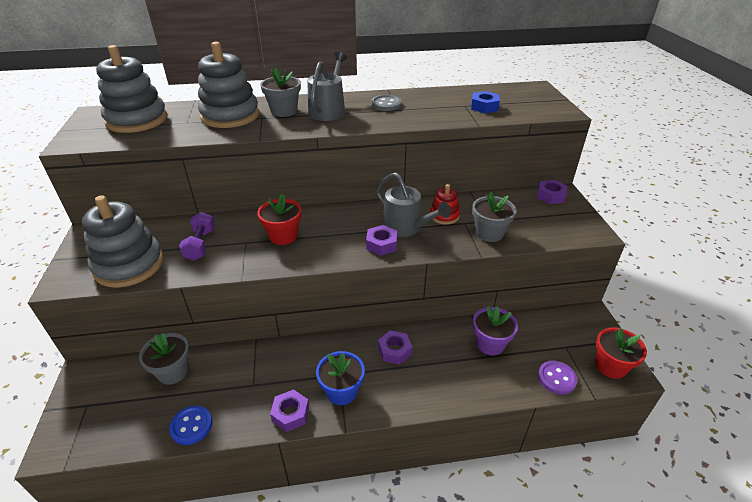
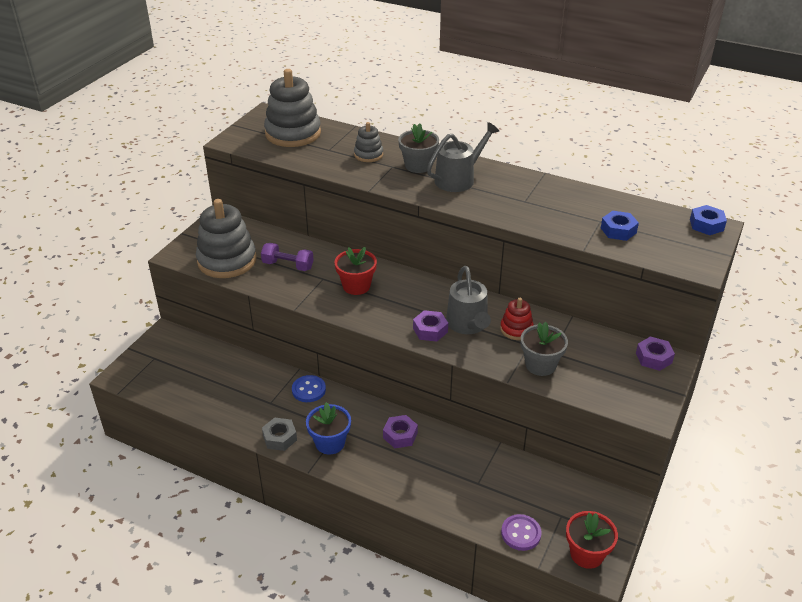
camera: 35 degrees right, 0 degrees up
grey flower pot [139,333,190,385] -> none
blue button [169,405,212,445] -> blue button moved to [292,375,326,402]
purple dumbbell [179,212,215,261] -> purple dumbbell turned 75 degrees clockwise [261,243,314,271]
grey stacking toy [198,42,259,128] -> grey stacking toy [354,122,383,162], size x0.51
purple nut [270,389,309,432] -> grey nut [262,418,297,451]
grey button [371,95,402,111] -> none
purple flower pot [473,306,518,355] -> none
none -> blue nut [690,205,727,235]

